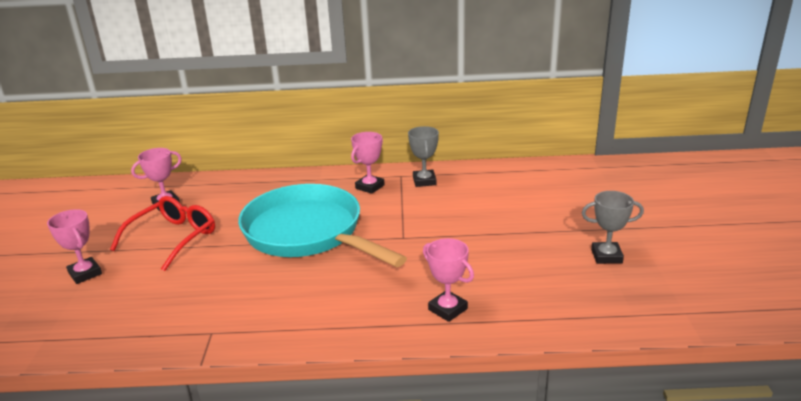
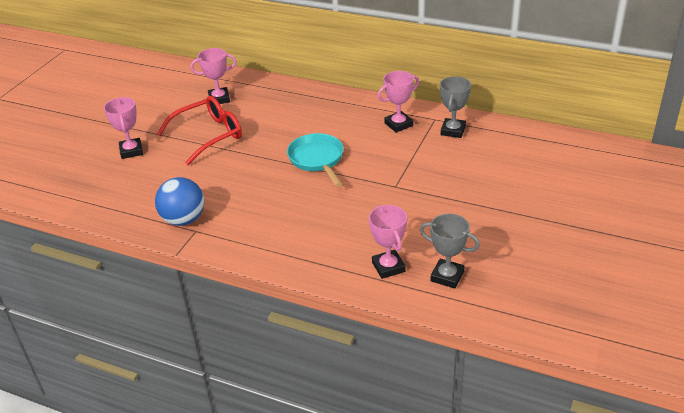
camera: 25 degrees right, 10 degrees up
turquoise pan [238,184,407,267] -> turquoise pan [287,133,344,187], size x0.50
grey trophy [582,191,644,264] -> grey trophy moved to [420,214,480,288]
none -> blue ball [155,177,204,226]

